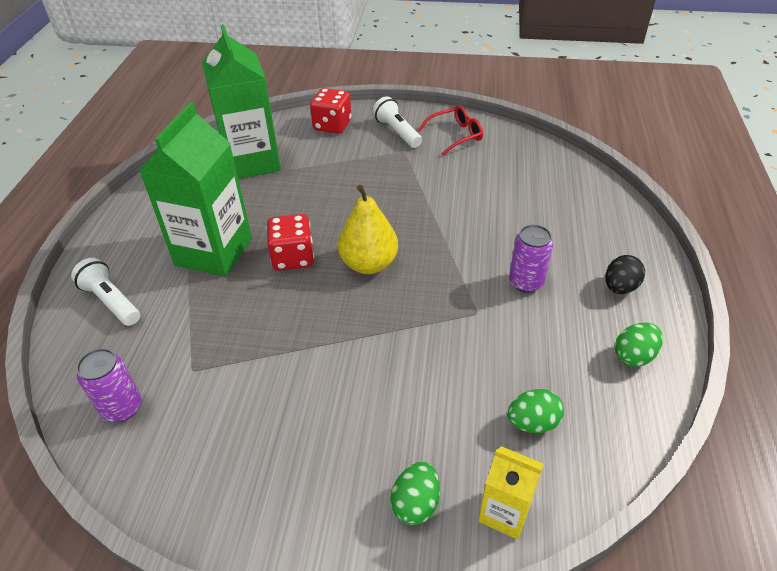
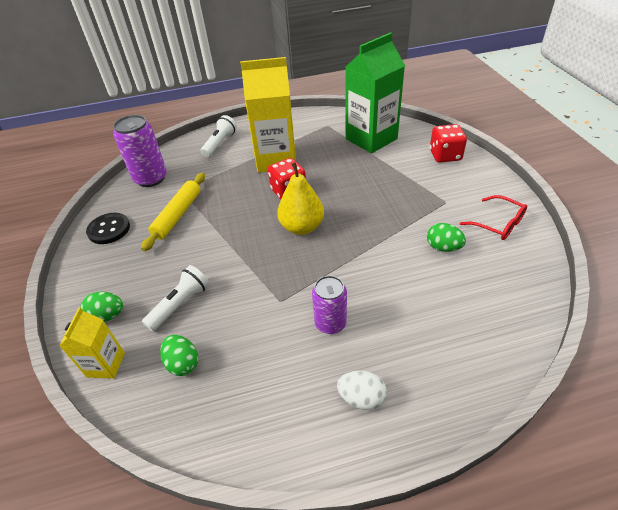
camera: 70 degrees right, 0 degrees up
purple can [76,348,141,422] -> purple can [113,115,167,187], size x1.52
green carton [139,102,252,277] -> yellow carton [240,57,296,173]
white flashlight [373,97,422,148] -> white flashlight moved to [142,265,209,331]
black egg [606,255,645,294] -> white egg [337,370,387,410]
green egg [615,323,663,367] -> green egg moved to [427,223,466,252]
none -> black button [86,213,130,244]
none -> yellow rolling pin [141,173,205,251]

